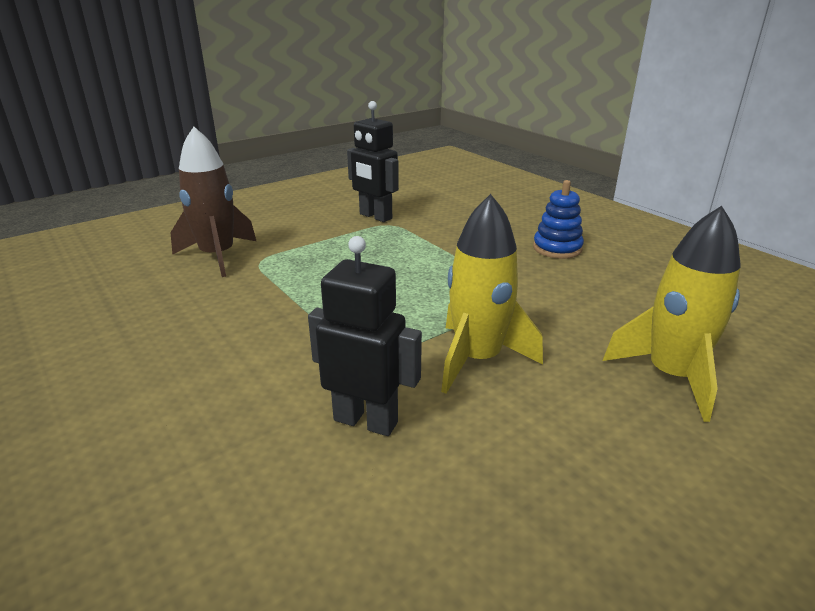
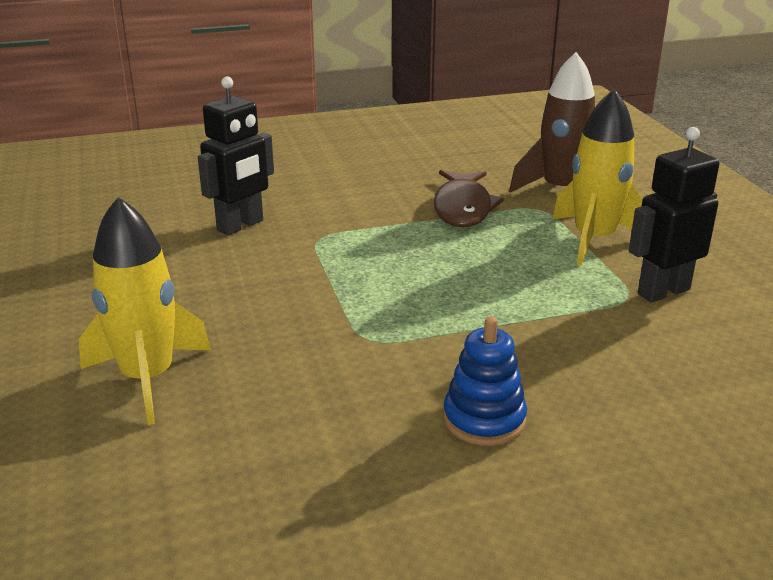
camera: 110 degrees right, 0 degrees up
yellow rocket [441,194,543,394] -> yellow rocket moved to [552,89,643,266]
none -> brown fish [434,170,504,227]

